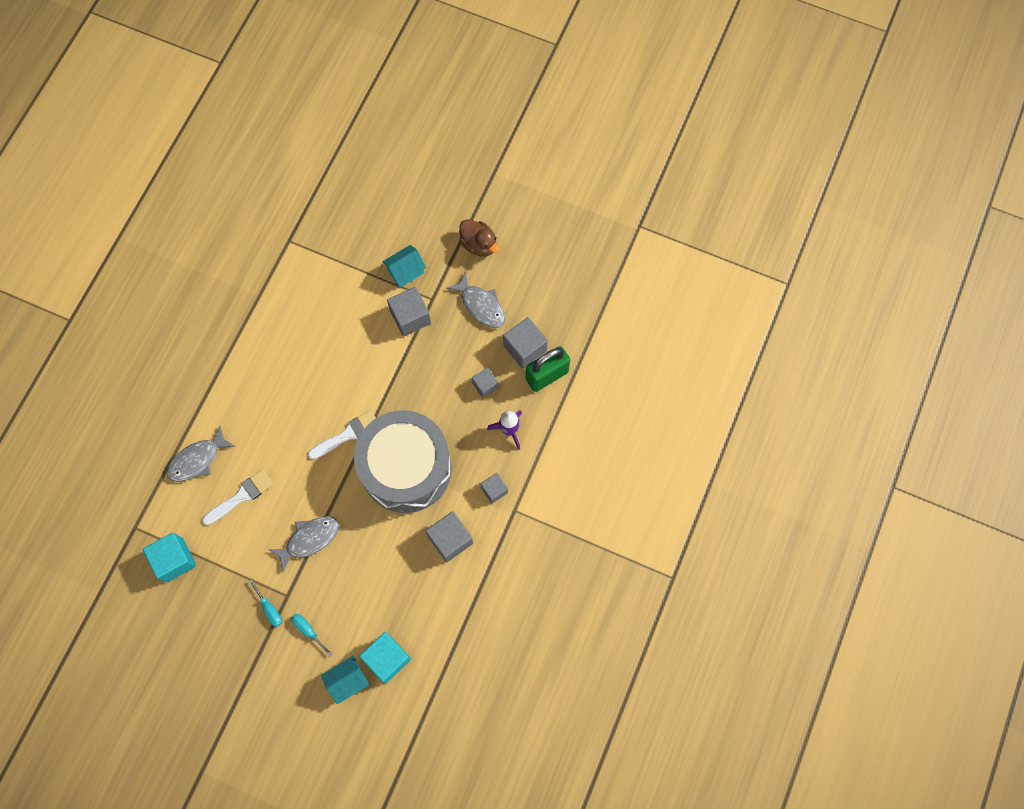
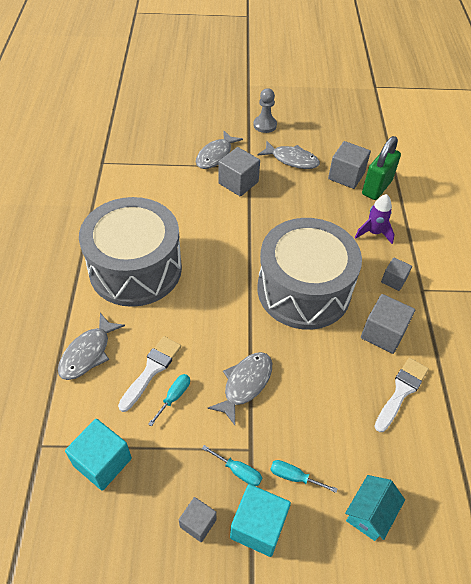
camera: 25 degrees left, 20 degrees down
white brush [308,410,376,460] -> white brush moved to [374,358,429,432]
turquoise cube [359,632,411,683] -> turquoise cube moved to [230,484,291,557]
turquoise house [382,245,426,288] -> grey fish [196,131,243,169]
brown duck [459,219,500,257] -> grey pawn [253,88,277,133]
grey cube [472,367,499,398] -> grey cube moved to [179,497,217,542]
none -> grey drum [79,197,182,307]
none -> turquoise screwdriver [148,374,190,426]

